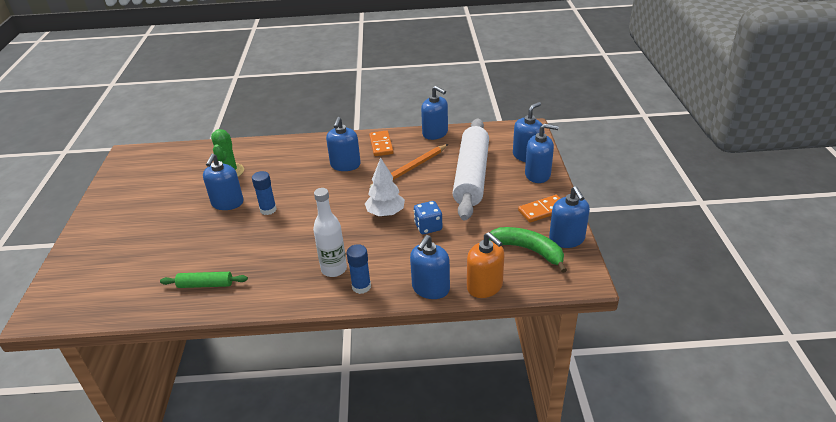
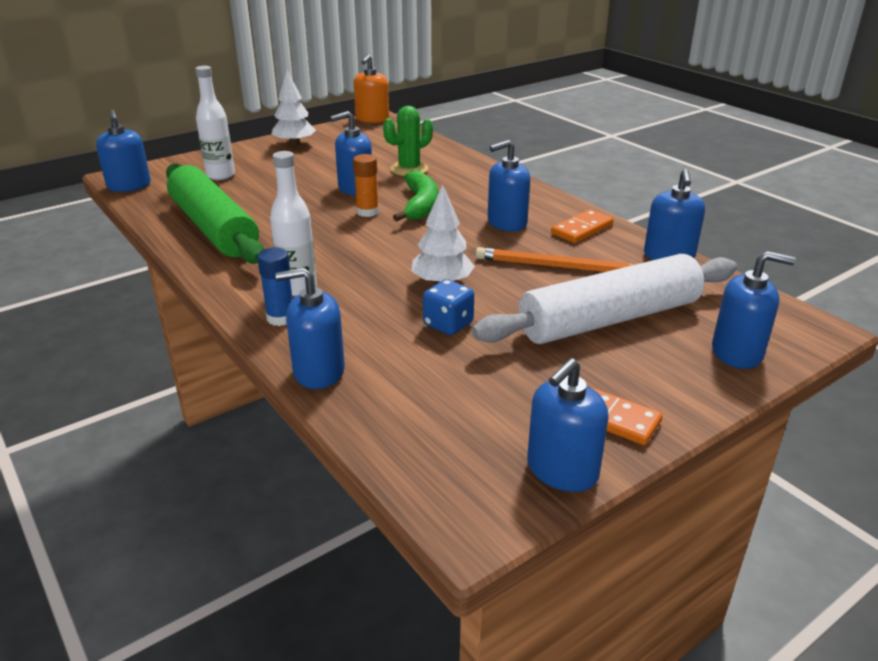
camera: 55 degrees right, 5 degrees down
green rolling pin [160,272,248,288] -> green rolling pin [166,164,264,264], size x2.32
blue glue stick [252,171,277,215] -> orange glue stick [353,154,379,217]
orange soap dispenser [467,232,505,298] -> orange soap dispenser moved to [354,54,389,123]
green banana [489,227,567,273] -> green banana moved to [393,171,438,222]
blue soap dispenser [525,123,559,183] -> blue soap dispenser moved to [96,109,151,192]
none -> white bottle [195,66,235,180]
none -> white tree [271,70,316,146]

